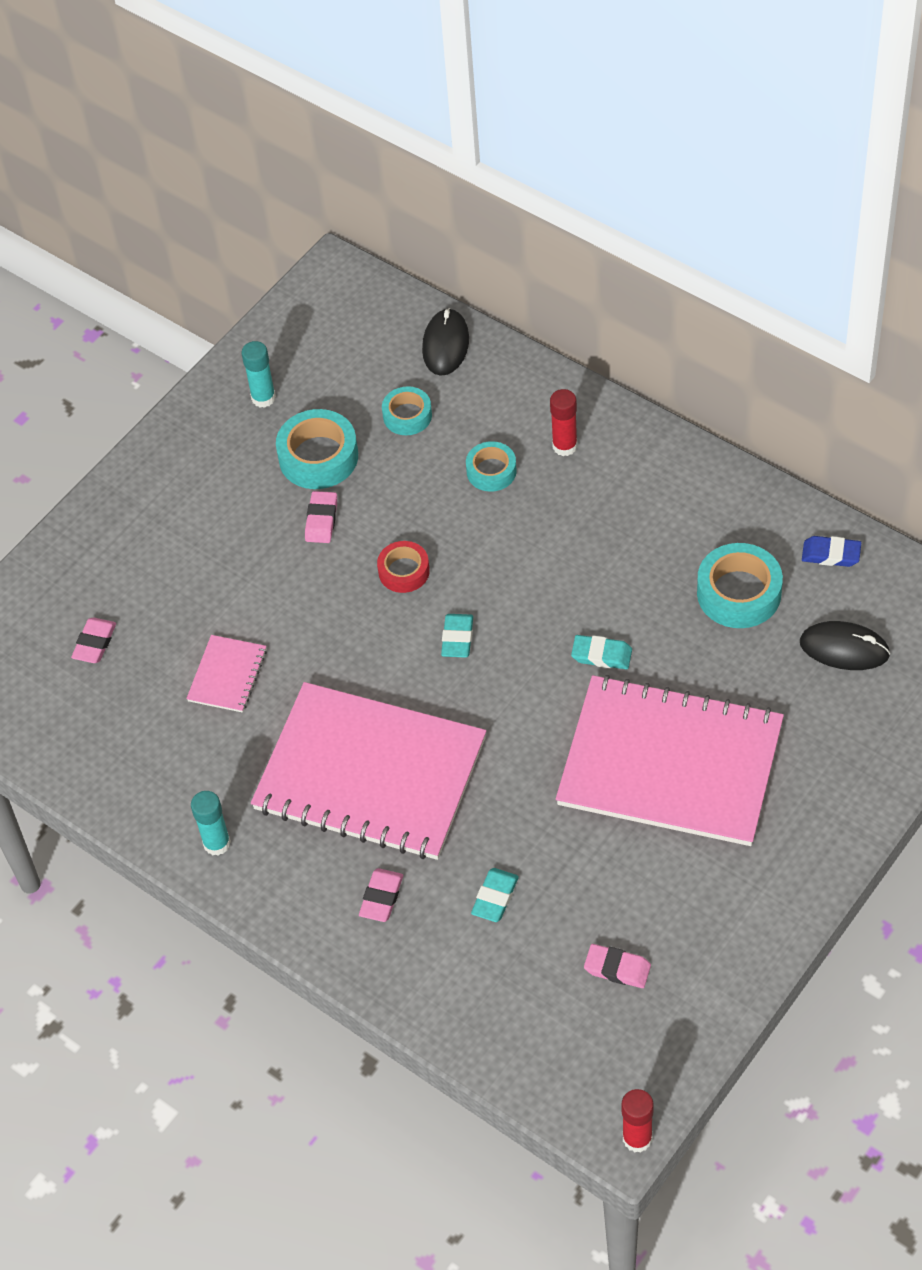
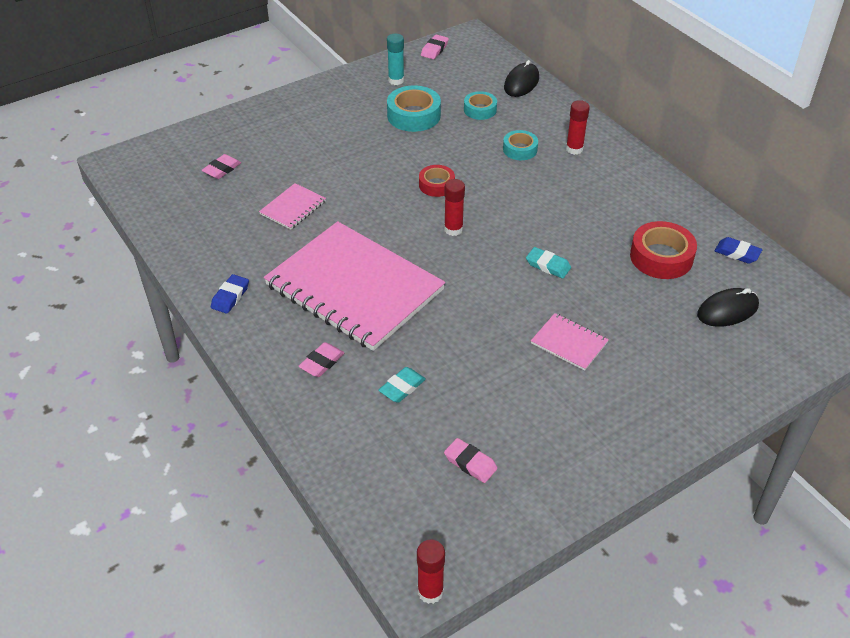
camera: 15 degrees right, 10 degrees down
turquoise glue stick [191,791,231,856] -> blue eraser [211,274,249,314]
pink eraser [305,491,337,543] -> pink eraser moved to [421,34,449,59]
turquoise eraser [441,614,473,658] -> red glue stick [444,179,465,236]
pink notebook [556,675,784,846] -> pink notebook [531,313,609,371], size x0.41
turquoise tape [697,543,783,628] -> red tape [630,221,697,279]
black mouse [800,621,890,670] -> black mouse turned 60 degrees counterclockwise [697,288,759,327]

